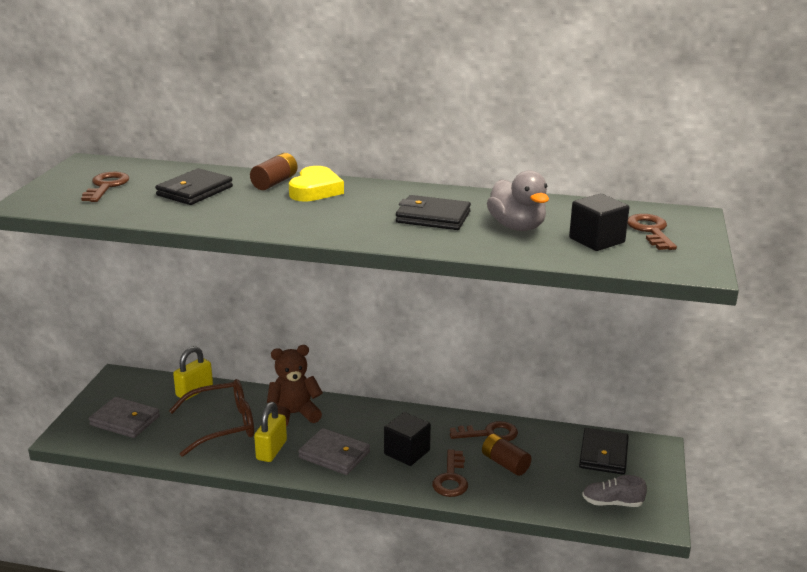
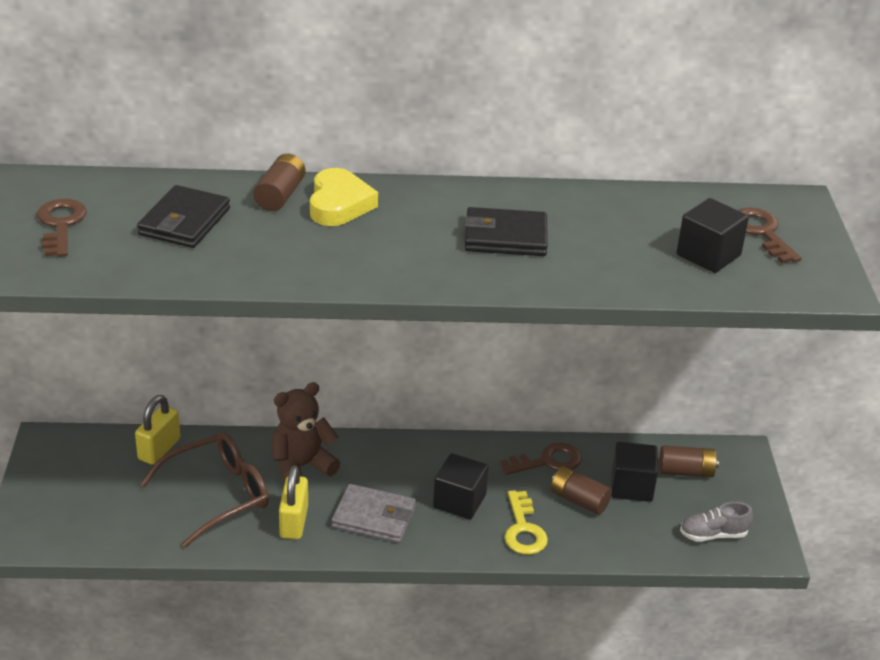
camera: 15 degrees left, 10 degrees up
grey wallet [89,397,160,438] -> none
brown key [432,449,468,497] -> yellow key [504,490,548,555]
grey duck [487,170,549,231] -> none
black wallet [579,428,629,475] -> brown battery [659,445,719,478]
none -> black cube [611,442,658,502]

